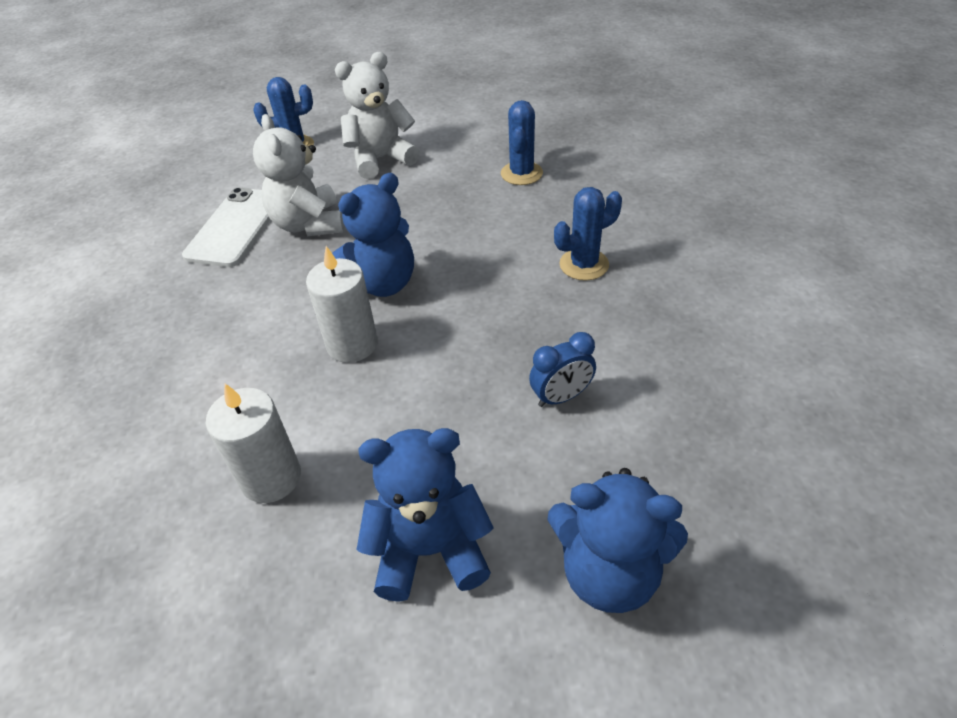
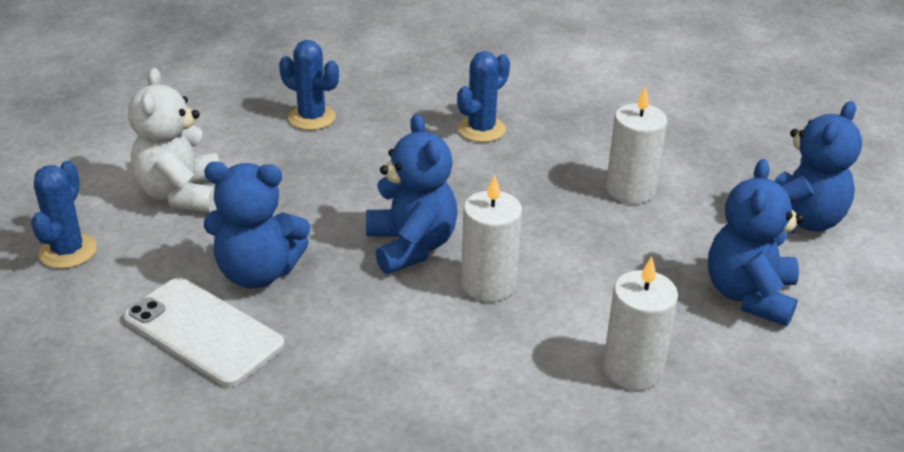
camera: 70 degrees left, 10 degrees down
white teddy bear [253,114,345,236] -> blue teddy bear [204,162,310,289]
blue clock [529,332,596,407] -> white candle [606,86,667,204]
blue cactus [554,187,622,281] -> blue cactus turned 45 degrees clockwise [457,51,510,142]

